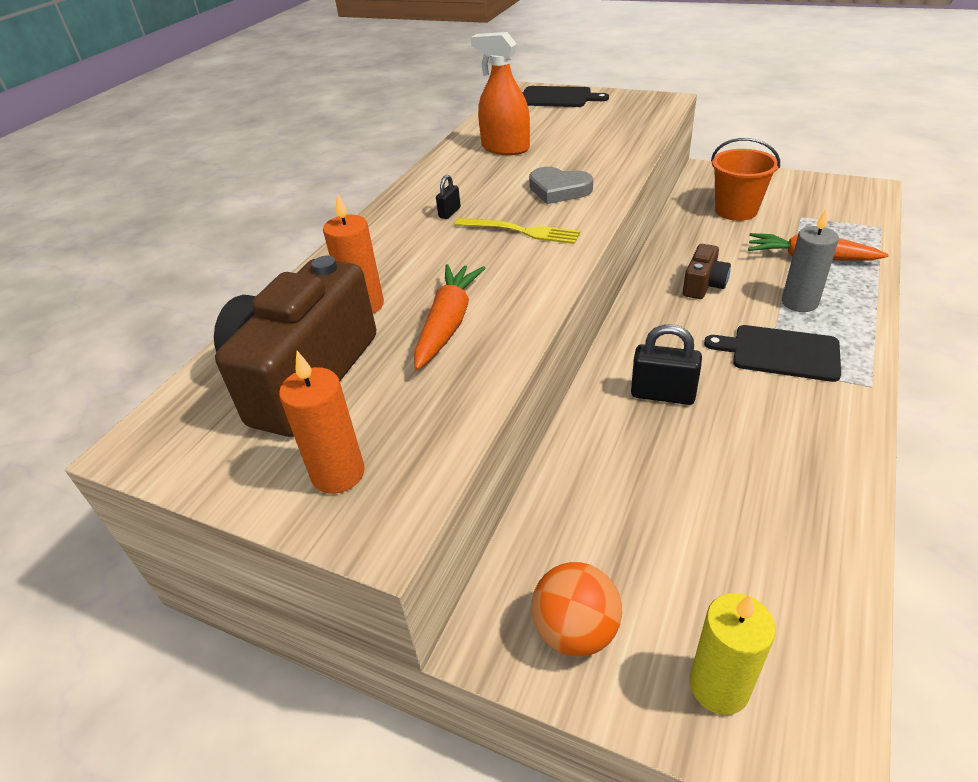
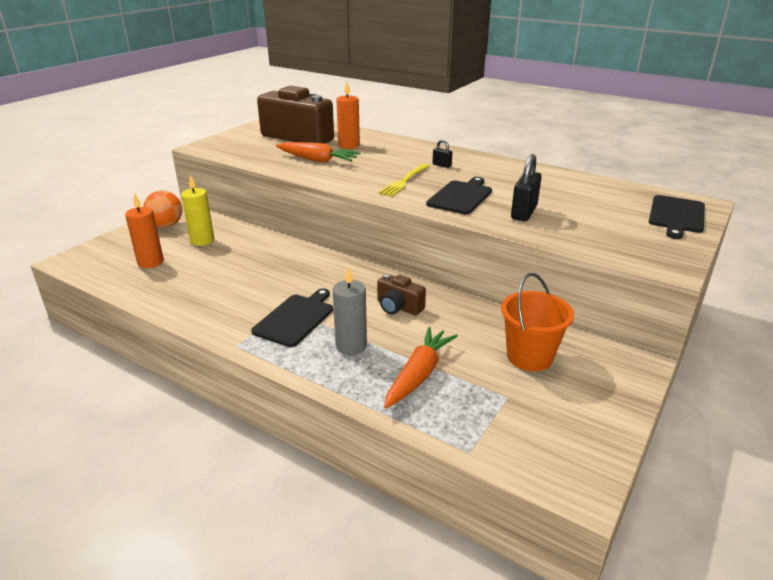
camera: 95 degrees right, 10 degrees down
orange candle [279,351,364,494] -> orange candle moved to [125,193,164,268]
orange spray bottle [471,32,530,155] -> none
grey heart [529,167,593,204] -> black cutting board [426,177,492,215]
black padlock [631,324,702,405] -> black padlock moved to [511,154,541,221]
yellow candle [690,593,776,715] -> yellow candle moved to [181,175,214,246]

